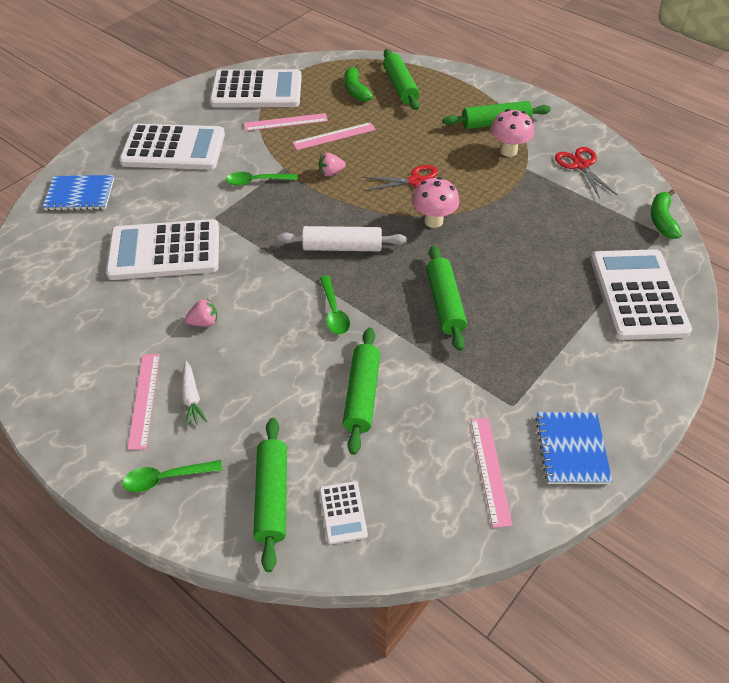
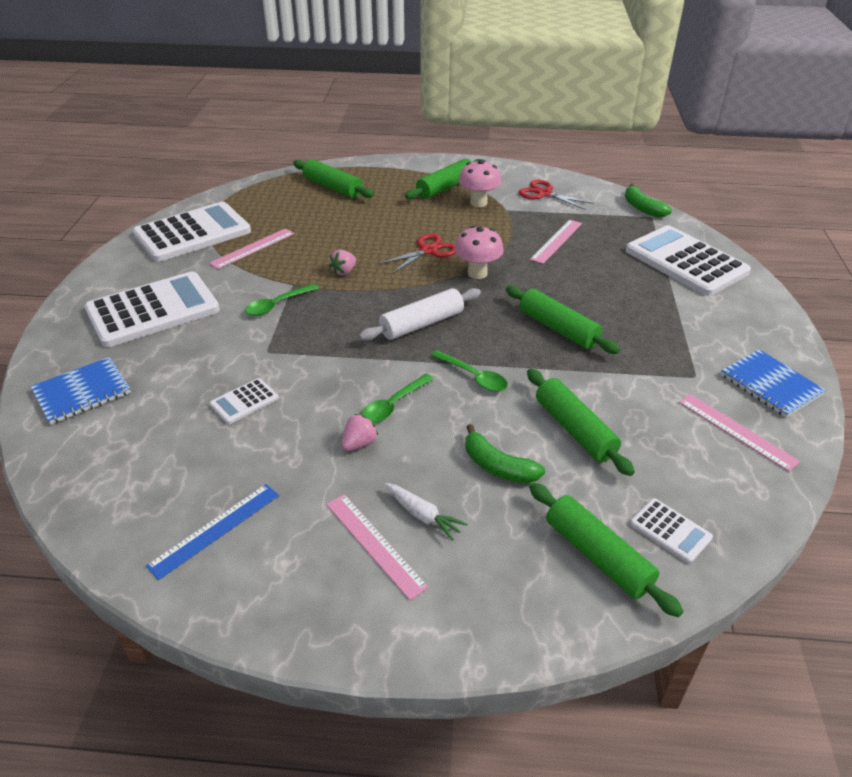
camera: 35 degrees left, 10 degrees down
white calculator [106,219,219,280] -> white calculator [210,378,279,424], size x0.44
green spoon [122,460,222,492] -> green spoon moved to [361,374,434,423]
pink ruler [292,122,376,150] -> pink ruler moved to [530,220,582,264]
green banana [344,64,373,102] -> green banana moved to [465,424,545,483]
none -> blue ruler [146,484,279,580]

